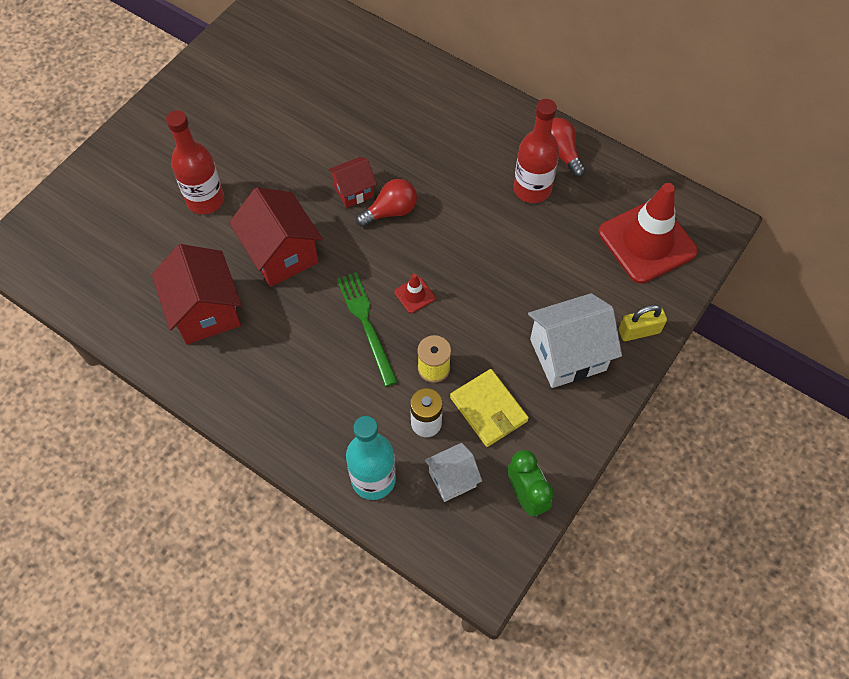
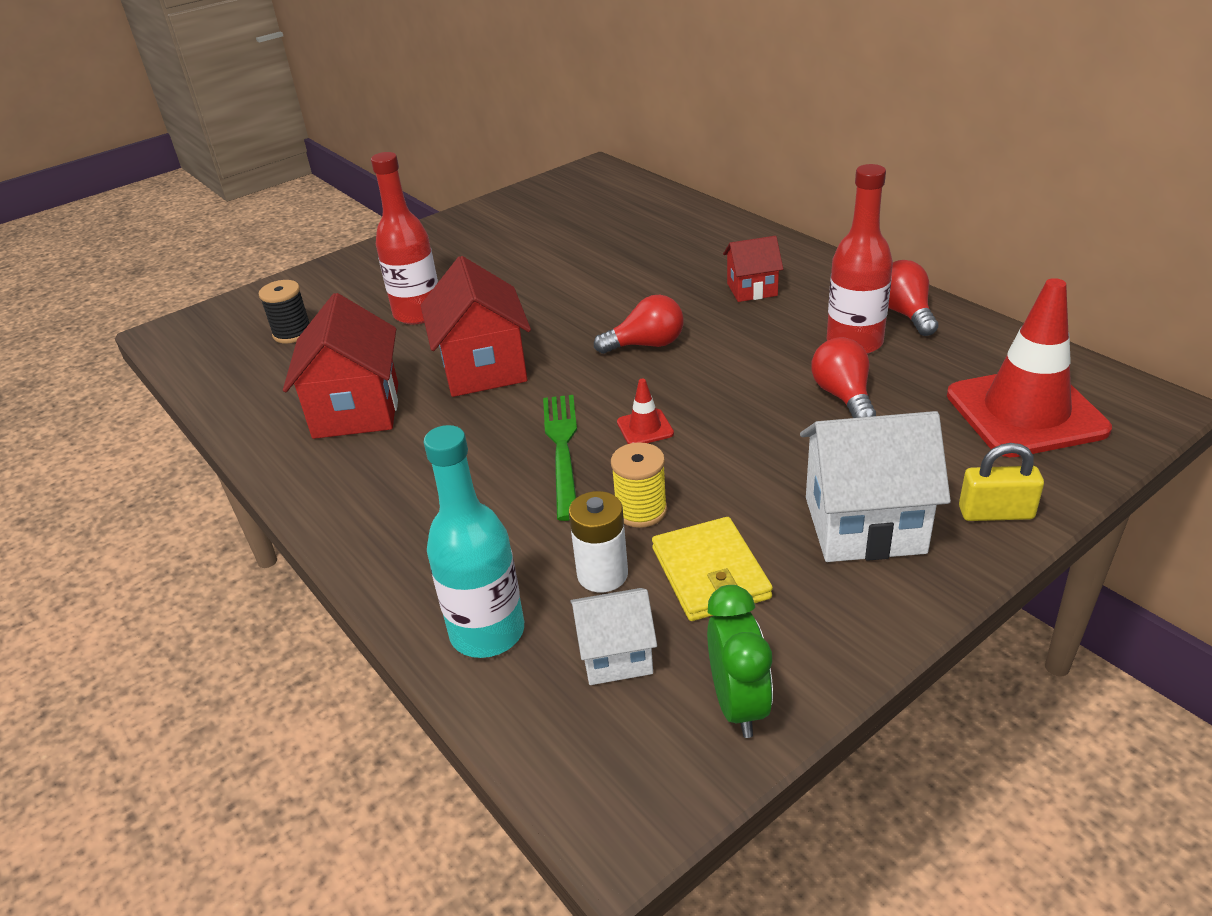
camera: 20 degrees right, 25 degrees down
red house [328,157,377,208] -> red house moved to [723,236,783,302]
none -> black spool [259,280,310,343]
none -> red light bulb [811,337,876,418]

